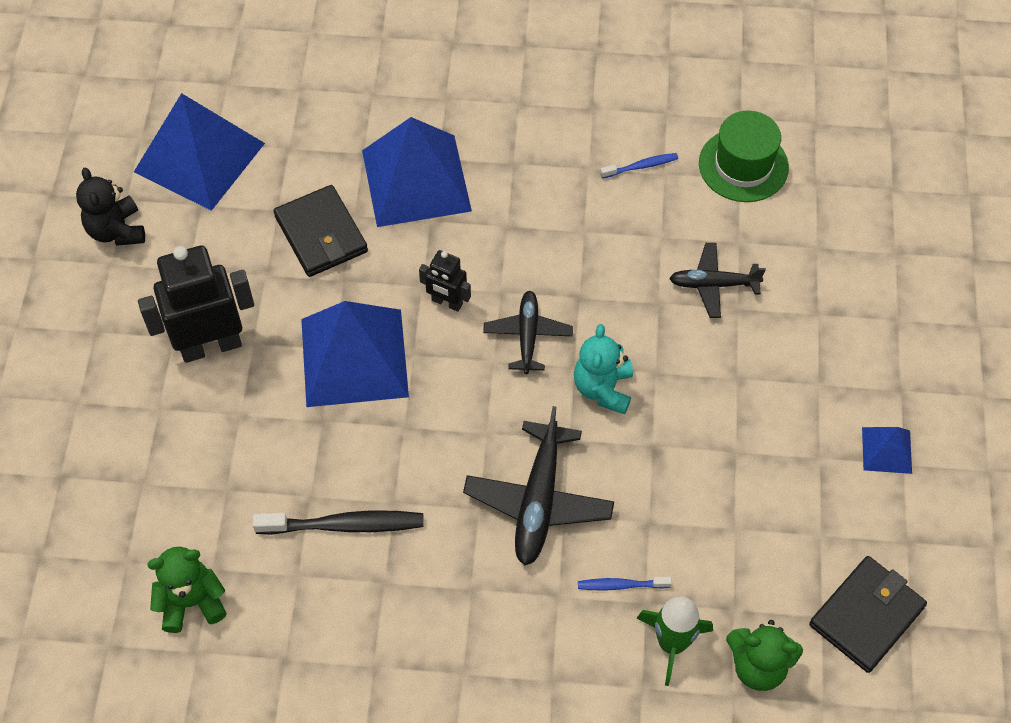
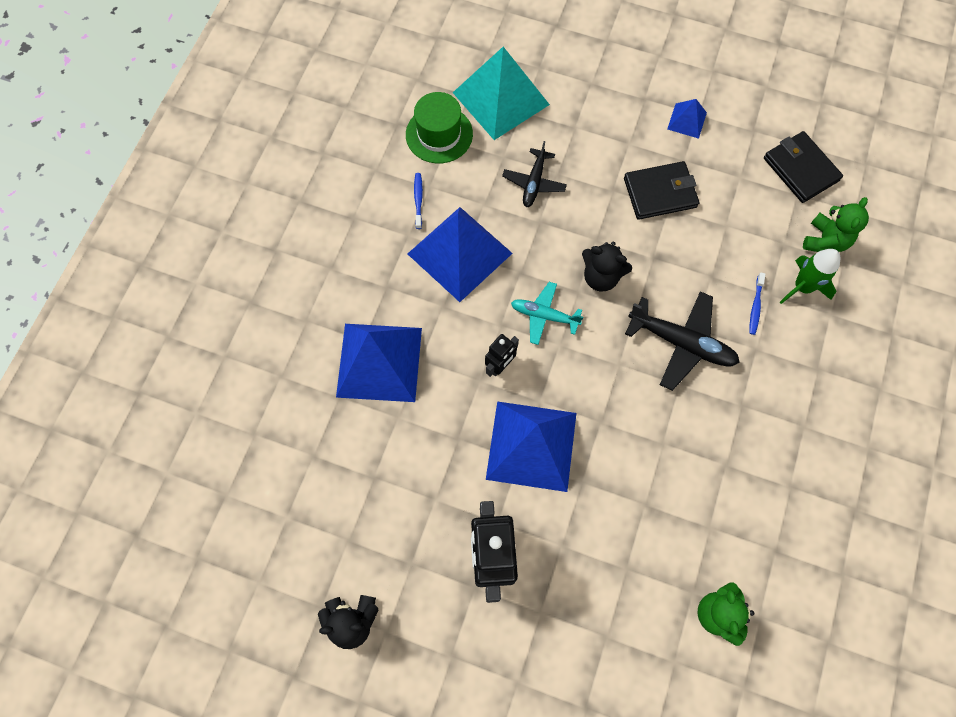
camera: 75 degrees left, 10 degrees up
blue pyramid [134,93,265,211] -> blue pyramid moved to [408,207,513,302]
black toothbrush [253,510,424,535] -> none
black wallet [274,185,368,277] -> black wallet moved to [624,161,699,220]
black plane [483,291,573,374] -> turquoise plane [511,282,583,345]
turquoise teddy bear [574,324,633,414] -> black teddy bear [582,242,632,292]
none -> turquoise pyramid [453,47,550,140]

